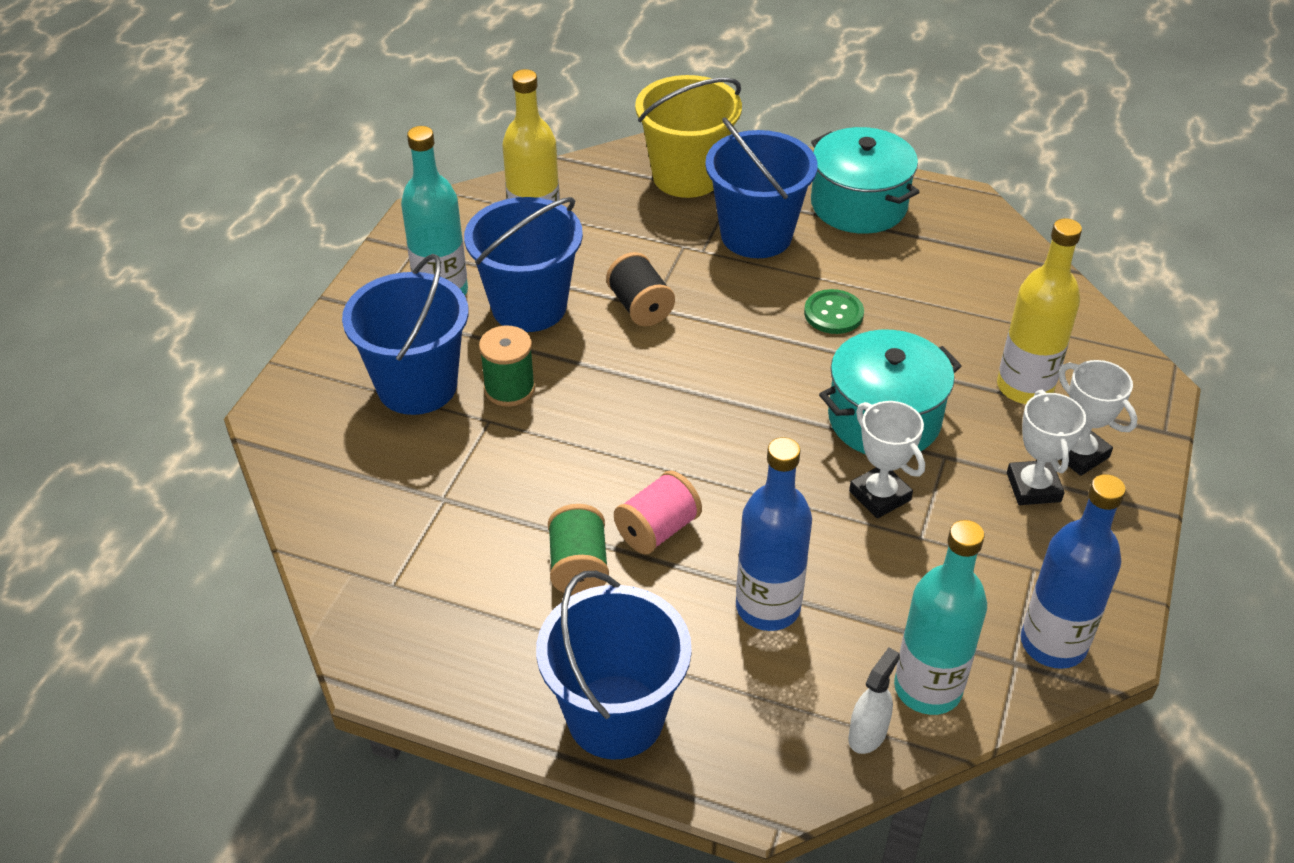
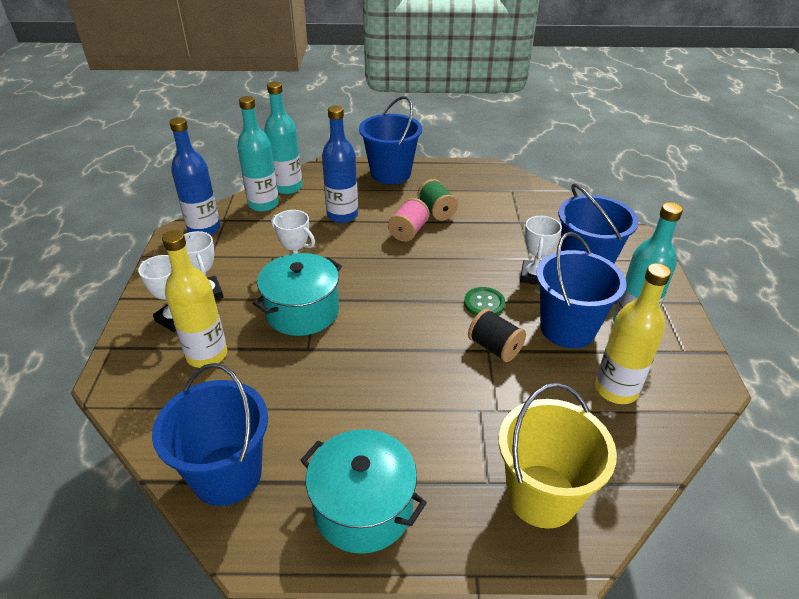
camera: 160 degrees right, 5 degrees down
green spool [479,326,535,407] -> white trophy [520,216,562,285]
blue bucket [705,117,818,258] -> blue bucket moved to [152,363,268,506]
green button [804,289,864,334] -> green button moved to [464,287,505,316]
white spray bottle [848,647,900,754] -> turquoise bottle [264,82,302,194]

